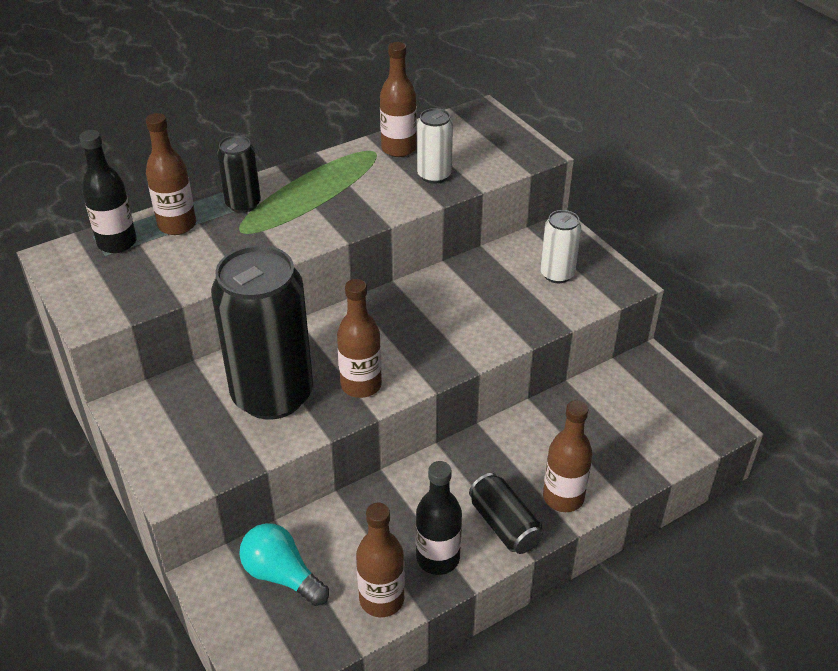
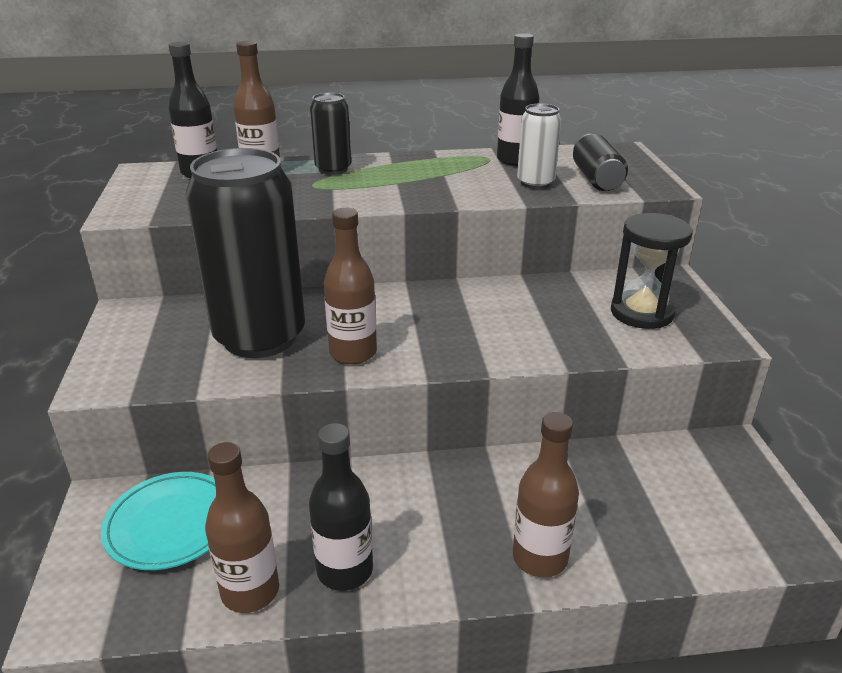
camera: 25 degrees right, 10 degrees down
turquoise light bulb [239,523,329,606] -> turquoise plate [101,472,216,570]
brown bottle [380,42,417,157] -> black bottle [497,33,539,166]
black can [469,473,543,554] -> black can moved to [573,134,628,191]
white can [540,210,581,283] -> black hourglass [611,213,693,329]

